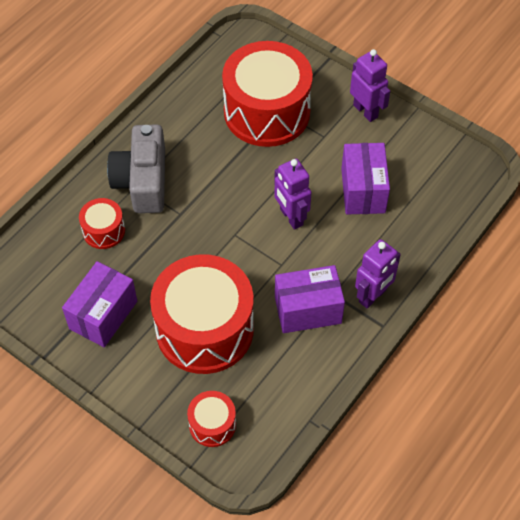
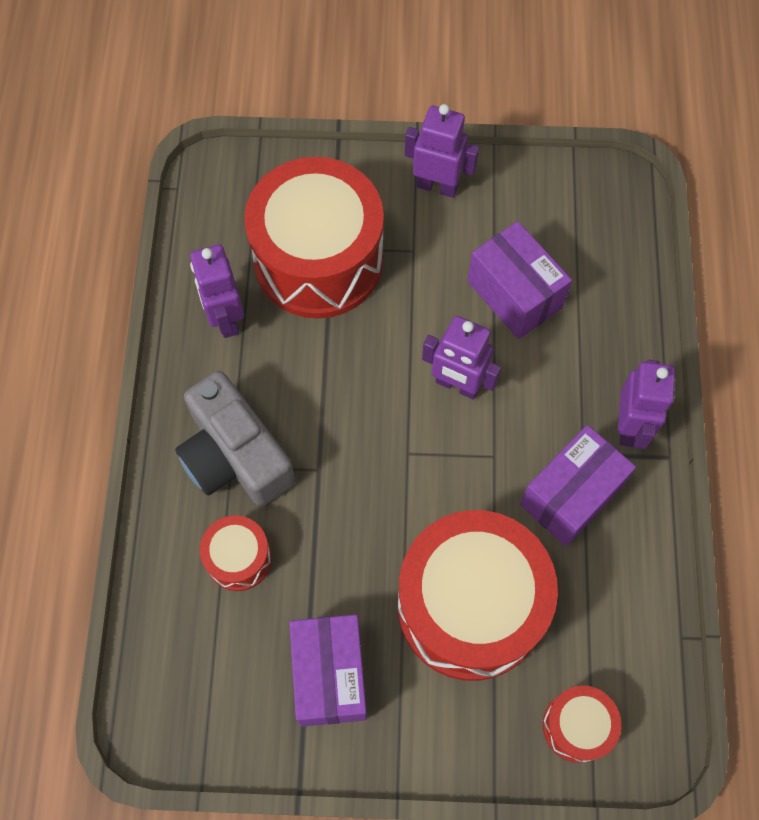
camera: 35 degrees left, 10 degrees up
none -> purple robot [190,244,244,338]

